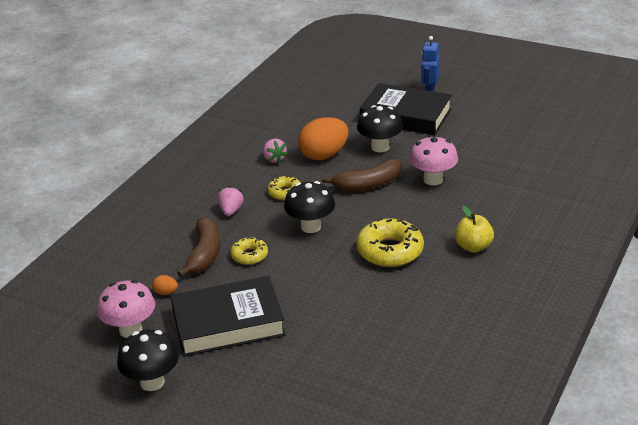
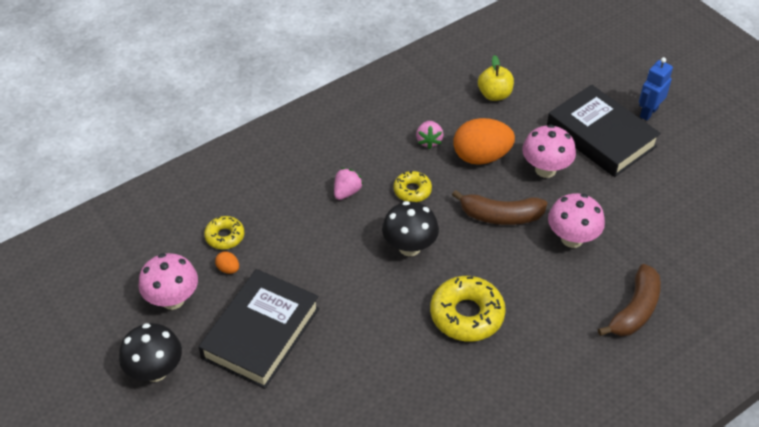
camera: 25 degrees right, 15 degrees up
black book [171,276,286,357] -> black book turned 75 degrees counterclockwise [199,269,319,389]
brown banana [177,217,220,277] -> brown banana moved to [598,264,661,336]
yellow donut [230,237,268,265] -> yellow donut moved to [204,216,244,250]
black mushroom [357,105,403,152] -> pink mushroom [522,125,576,178]
yellow apple [455,206,494,253] -> yellow apple moved to [478,55,514,101]

